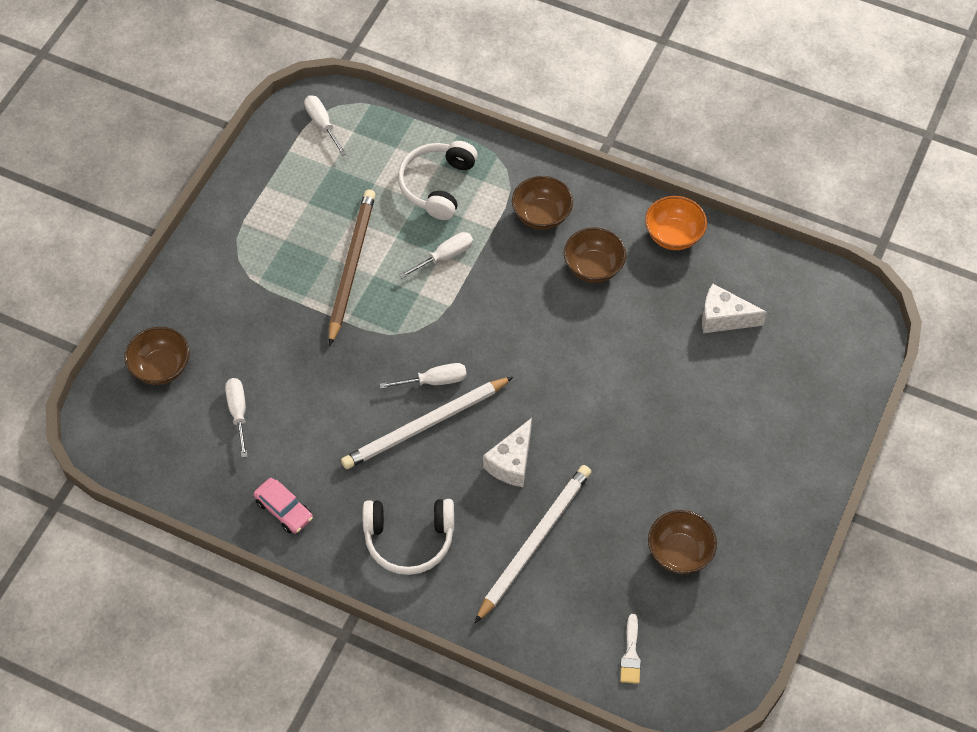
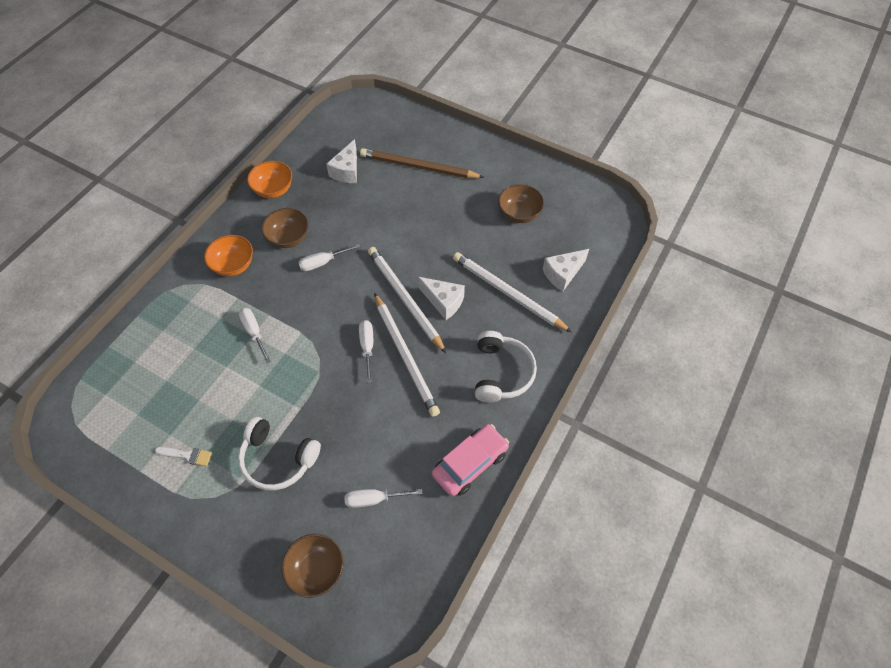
camera: 85 degrees left, 0 degrees up
pink car [254,478,313,534] -> pink car [432,424,509,497], size x1.51
white screwdriver [304,95,347,156] -> white screwdriver moved to [298,244,360,271]
brown pencil [329,190,375,346] -> brown pencil moved to [360,148,484,178]
white headphones [398,141,478,220] -> white headphones moved to [238,417,321,490]
brown bowl [512,176,573,230] -> orange bowl [204,235,253,277]
white brush [620,614,641,684] -> white brush moved to [155,447,212,466]
none -> white pencil [368,247,446,353]
none -> white cheese [542,249,589,292]

